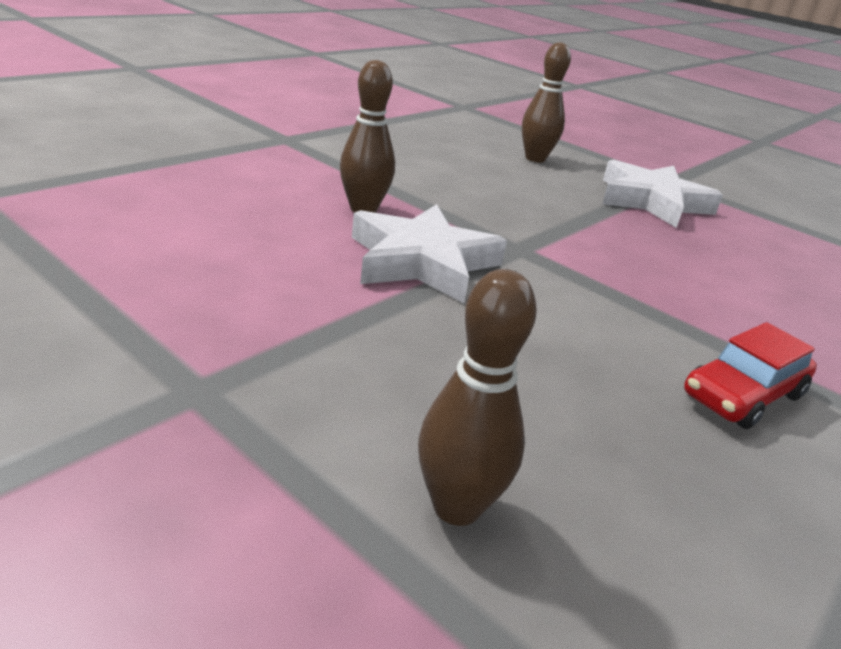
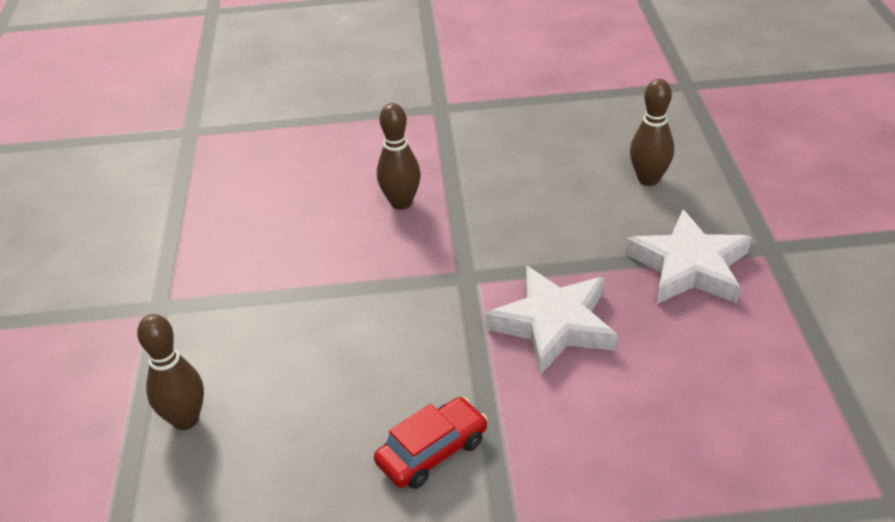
camera: 50 degrees right, 10 degrees up
white star [352,204,507,303] -> white star moved to [485,266,618,375]
red car [684,322,817,429] -> red car turned 135 degrees clockwise [374,397,488,489]

